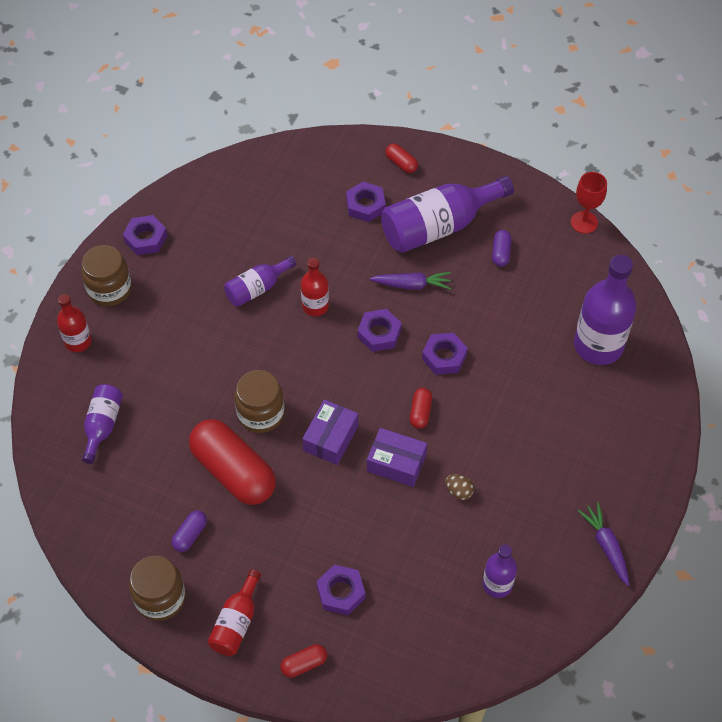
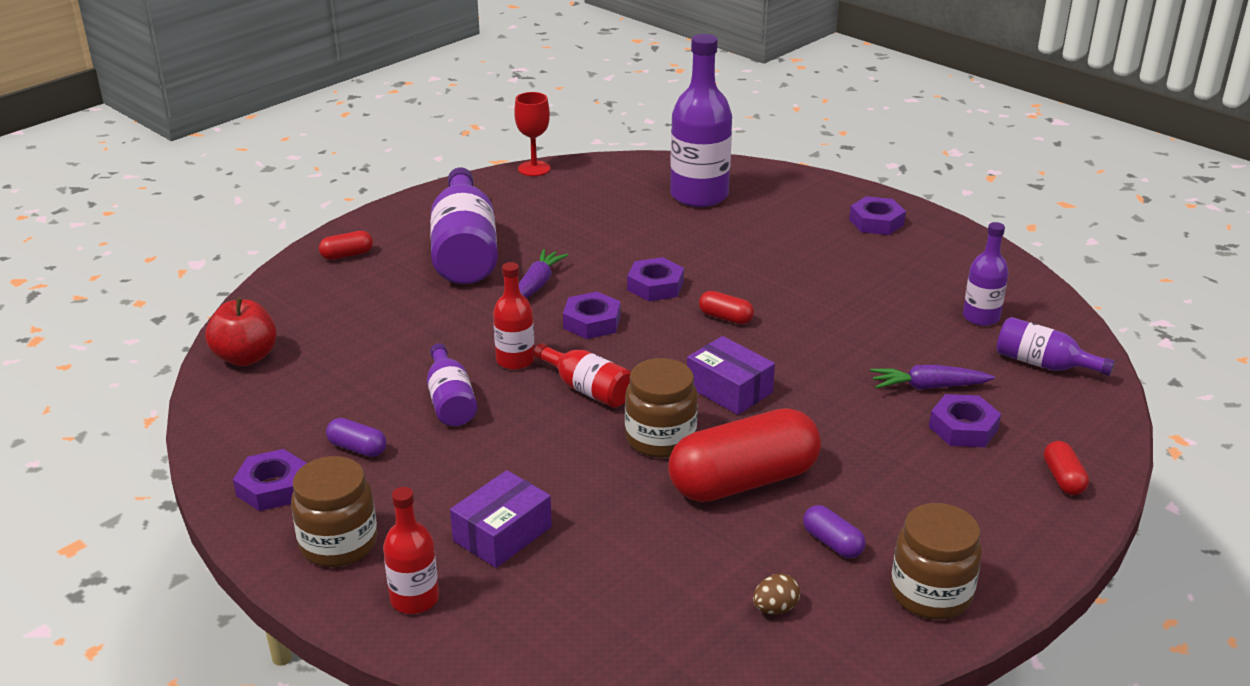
camera: 70 degrees left, 25 degrees down
purple bottle [82,384,123,464] -> purple bottle moved to [996,317,1115,376]
red bottle [208,569,261,656] -> red bottle moved to [534,343,631,408]
purple nut [346,182,386,222] -> purple nut moved to [849,196,906,235]
purple box [367,428,427,487] -> purple box moved to [450,470,552,568]
brown egg [445,474,474,500] -> brown egg moved to [753,573,800,614]
purple capsule [492,230,512,267] -> purple capsule moved to [326,418,387,457]
purple carrot [578,502,629,586] -> purple carrot moved to [870,365,995,390]
none -> red apple [206,298,277,366]

